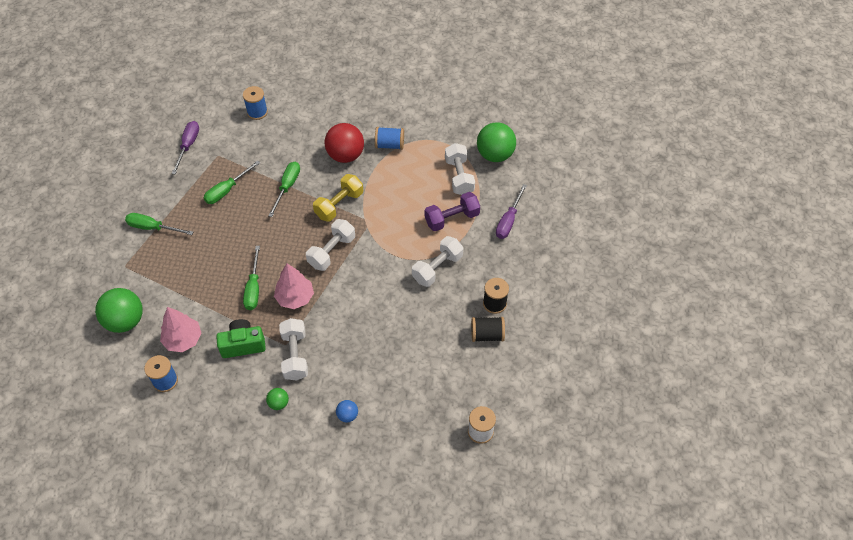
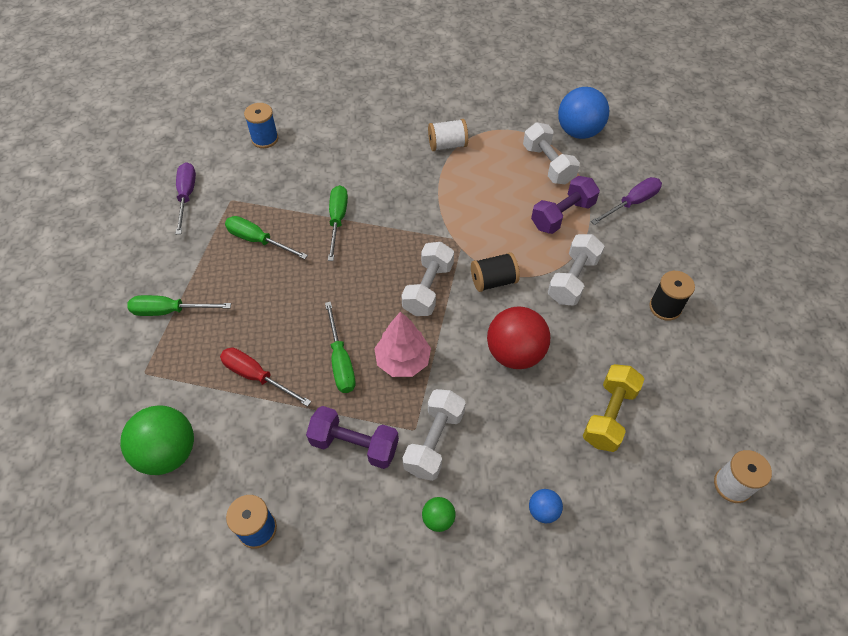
camera: 15 degrees left, 0 degrees up
pink tree [160,307,202,352] -> none
green screwdriver [204,161,260,204] -> green screwdriver turned 90 degrees clockwise [225,216,308,259]
green camera [216,319,266,358] -> purple dumbbell [306,406,399,469]
white dumbbell [279,318,308,381] -> white dumbbell turned 45 degrees clockwise [403,389,466,481]
yellow dumbbell [313,174,363,222] -> yellow dumbbell moved to [583,364,644,452]
red ball [325,123,364,163] -> red ball moved to [487,306,550,369]
blue spool [375,127,404,150] -> white spool [428,119,468,151]
black spool [471,317,505,342] -> black spool moved to [471,252,520,292]
green ball [477,122,516,162] -> blue ball [558,87,609,139]
purple screwdriver [496,184,527,239] -> purple screwdriver turned 135 degrees counterclockwise [591,177,662,225]
none -> red screwdriver [220,348,311,407]

